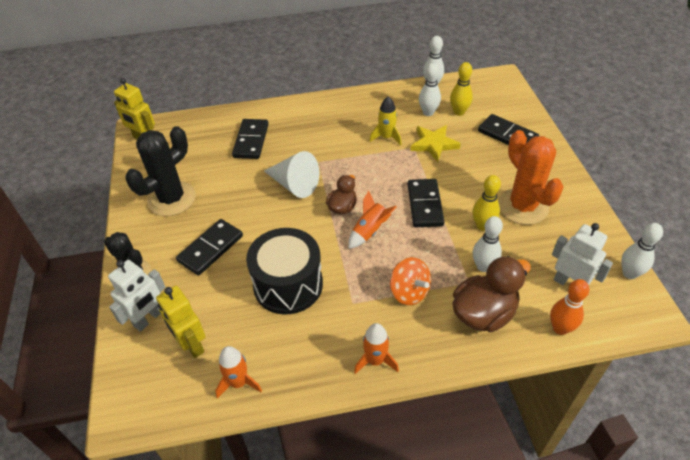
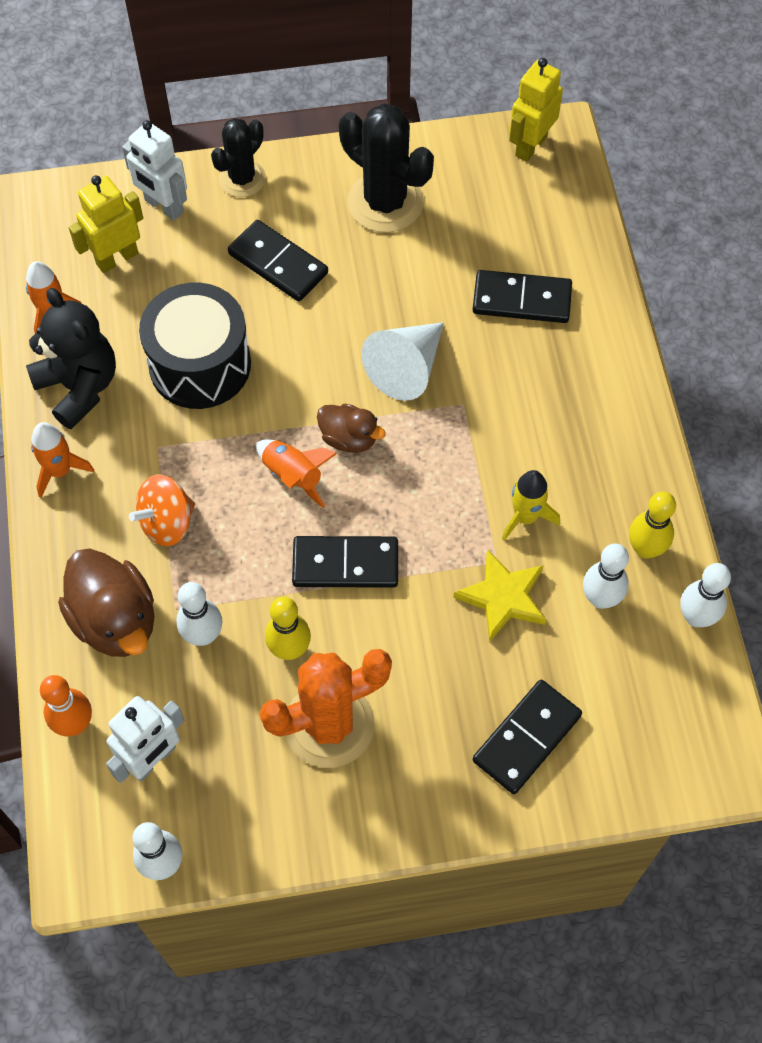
camera: 90 degrees right, 15 degrees up
yellow bowling pin [450,62,473,116] -> yellow bowling pin moved to [629,491,676,559]
none -> black teddy bear [26,288,116,429]

